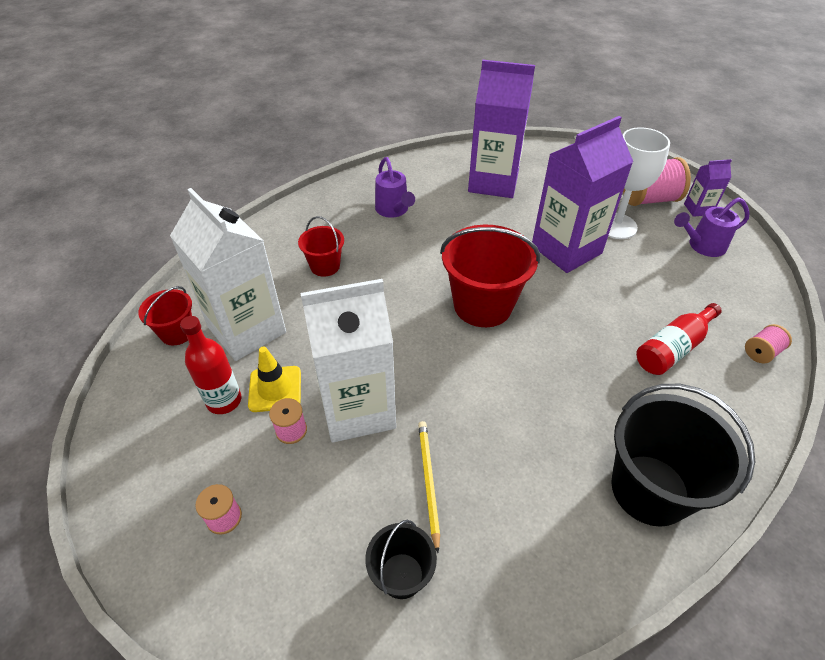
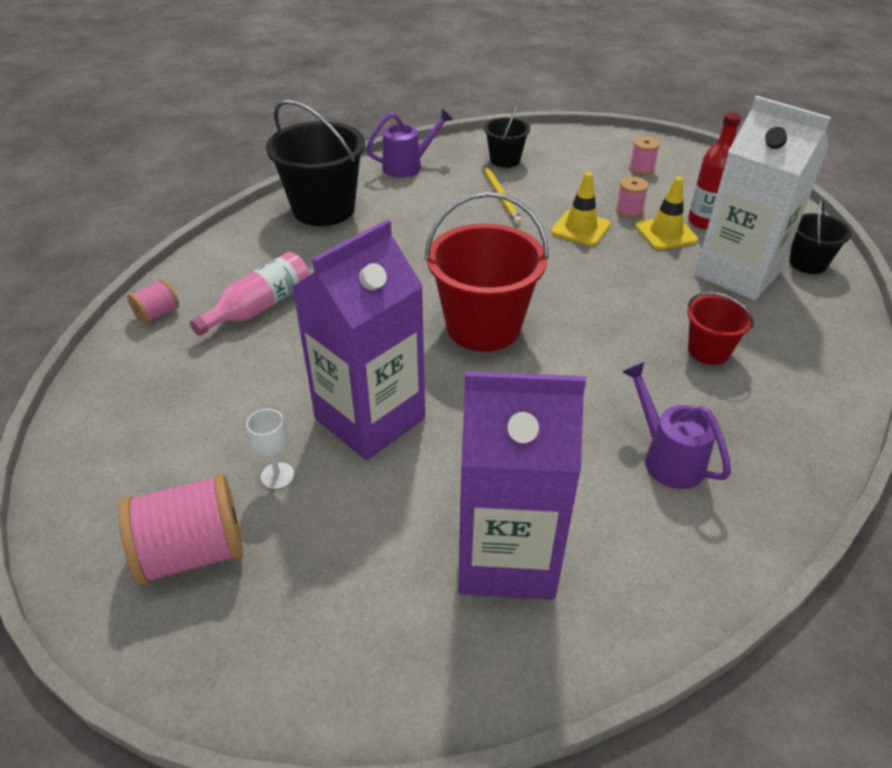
camera: 170 degrees right, 5 degrees down
red bucket [138,286,192,345] -> black bucket [789,198,852,274]
white carton [301,279,396,443] -> yellow traffic cone [551,172,611,246]
white goblet [608,127,670,239] -> white goblet [246,409,294,489], size x0.47
red bottle [636,303,722,375] -> pink bottle [190,252,309,336]
purple watering can [674,197,749,257] -> purple watering can moved to [366,108,453,178]
purple carton [684,159,732,217] -> none

